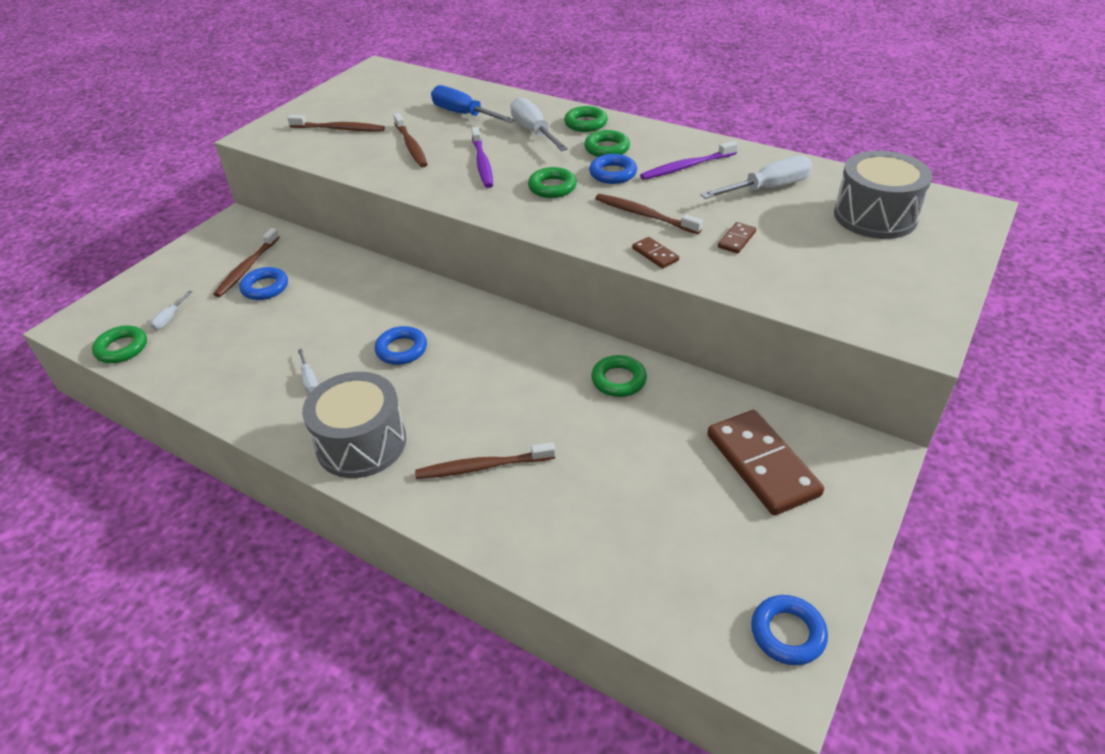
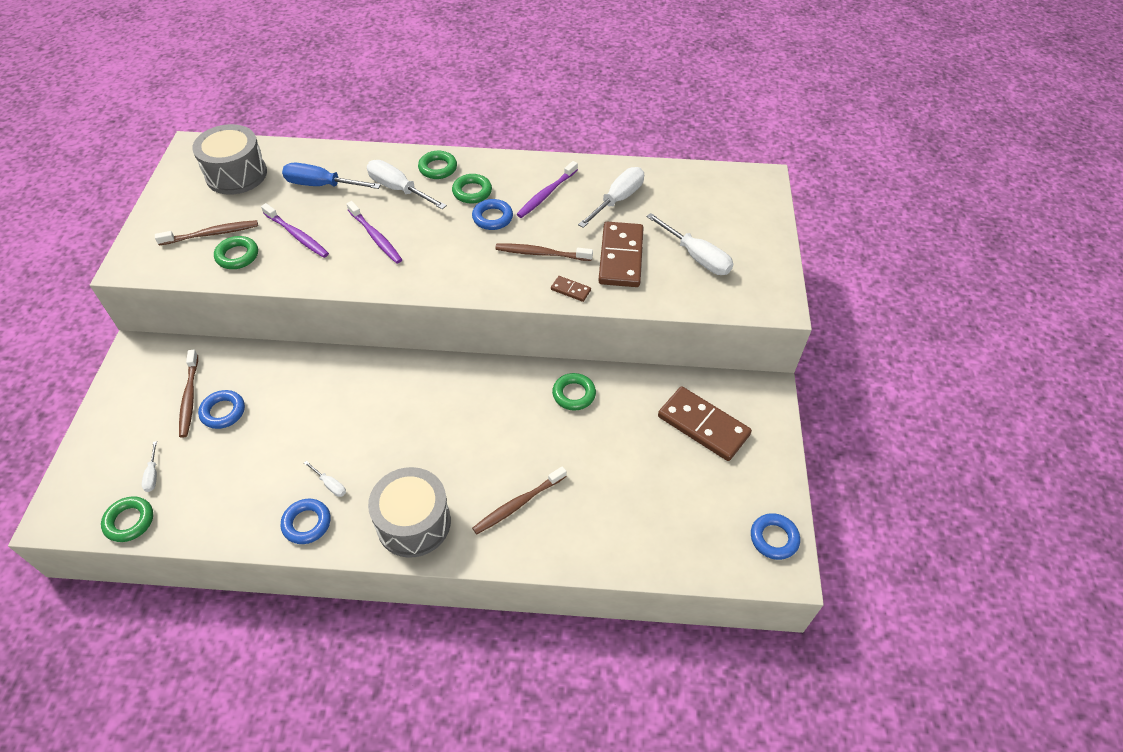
camera: 30 degrees left, 10 degrees up
blue ring [374,326,427,365] -> blue ring moved to [281,499,330,544]
brown toothbrush [393,113,428,168] -> purple toothbrush [261,203,329,258]
green ring [528,167,577,198] -> green ring moved to [214,236,258,269]
brown domino [718,222,756,253] -> brown domino [598,222,644,287], size x2.28
grey drum [834,151,932,239] -> grey drum moved to [192,124,267,195]
none -> white screwdriver [646,213,733,275]

